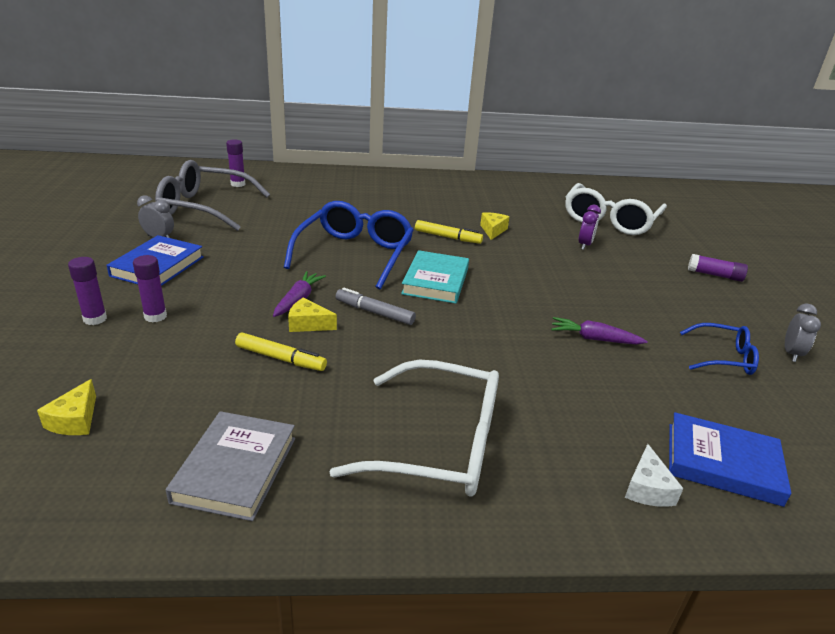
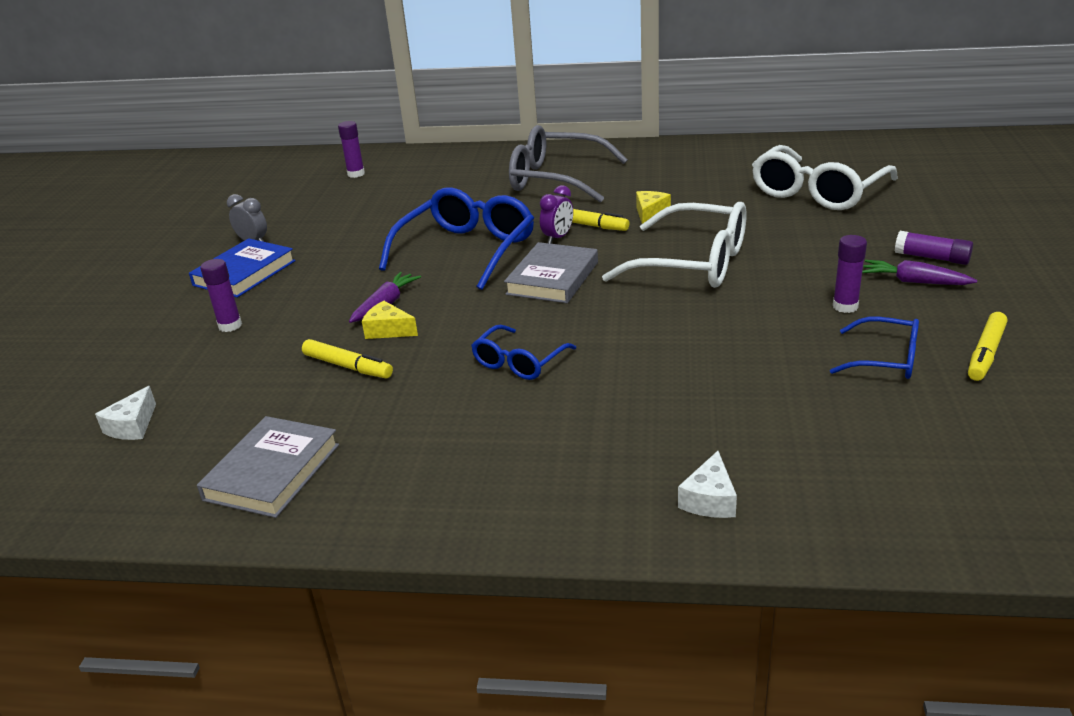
camera: 15 degrees right, 0 degrees up
yellow cheese [37,379,96,435] -> white cheese [95,386,156,440]
purple glue stick [68,257,107,325] -> purple glue stick moved to [833,235,867,313]
grey glasses [155,160,270,231] -> grey glasses moved to [509,125,628,203]
white glasses [329,360,499,497] -> white glasses moved to [602,202,746,288]
grey marker [335,288,416,325] -> none
turquoise book [401,250,469,304] -> grey book [504,242,598,303]
purple carrot [551,317,648,344] -> purple carrot moved to [862,260,977,285]
purple clock [578,205,601,250] -> purple clock moved to [540,185,573,244]
blue book [669,412,791,507] -> none
grey clock [785,304,821,362] -> yellow marker [968,312,1008,381]
none -> blue glasses [471,325,576,380]

